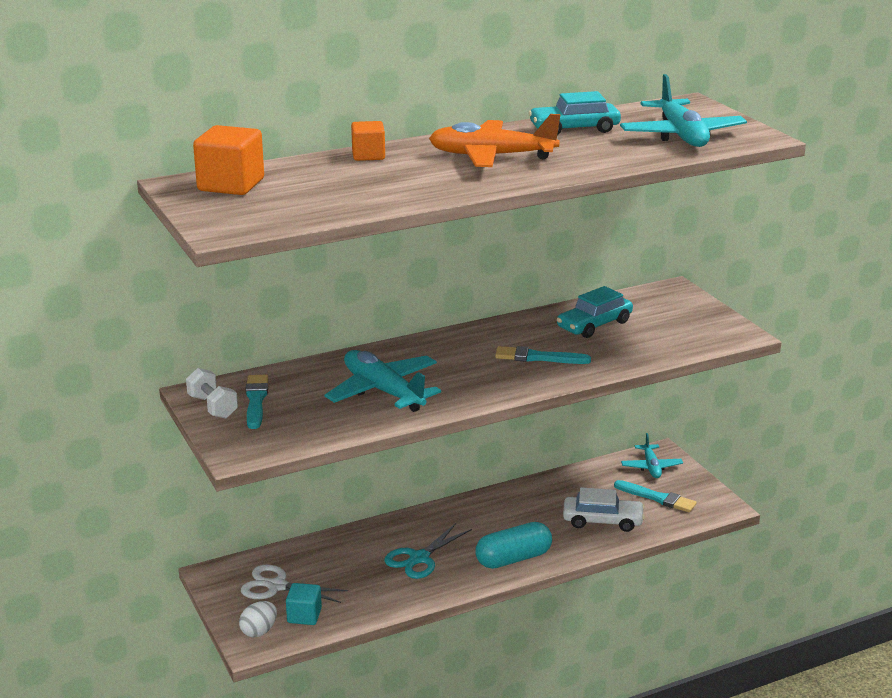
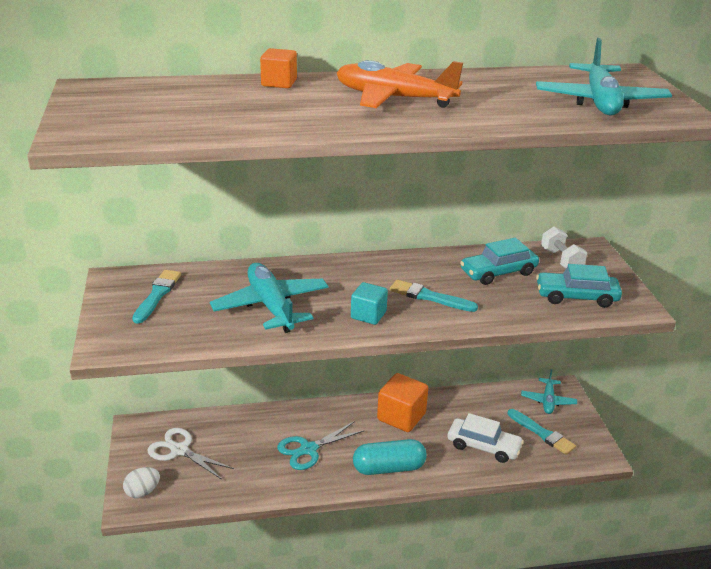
camera: 15 degrees right, 5 degrees up
white dumbbell [186,368,238,419] -> white dumbbell moved to [541,227,587,268]
orange cube [193,125,264,195] -> orange cube moved to [377,373,428,432]
turquoise cube [286,583,322,625] -> turquoise cube moved to [351,282,388,325]
turquoise car [529,91,621,135] -> turquoise car moved to [536,264,622,308]

